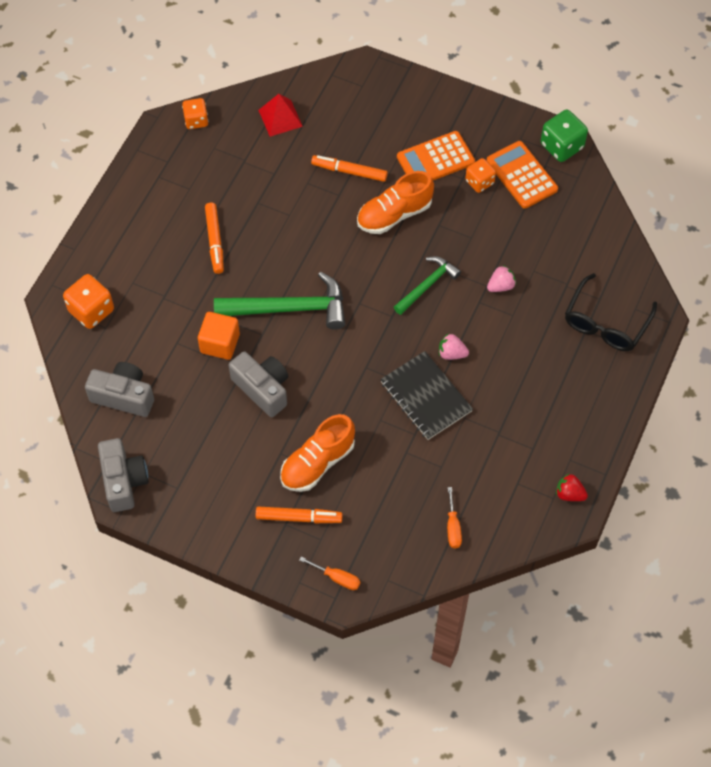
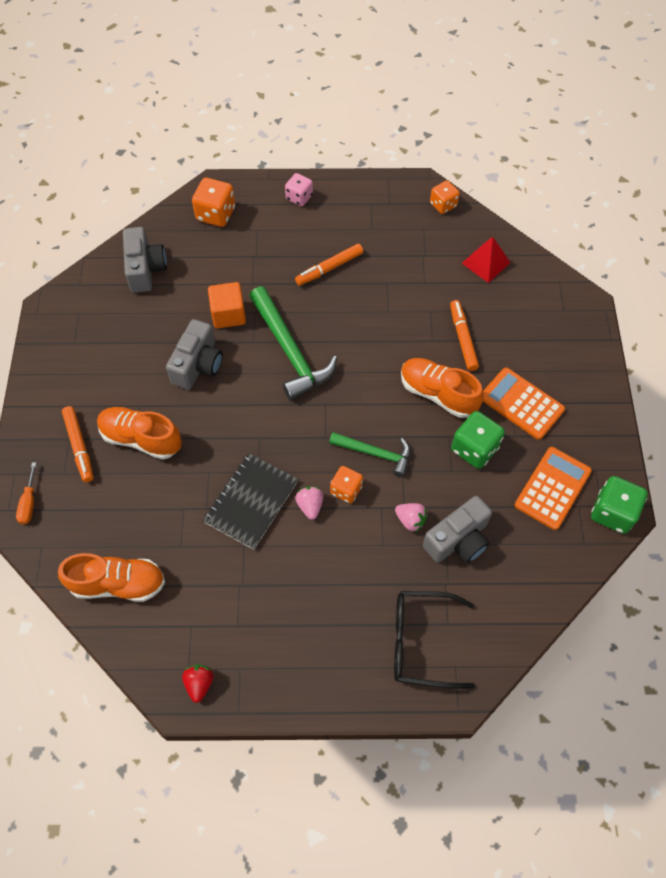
camera: 65 degrees right, 0 degrees up
grey camera [98,438,149,512] -> grey camera moved to [423,496,492,563]
orange screwdriver [447,487,462,548] -> orange shoe [58,553,165,602]
orange dice [465,158,496,193] -> orange dice moved to [330,466,363,503]
none -> pink dice [285,173,313,206]
none -> green dice [451,411,505,469]

